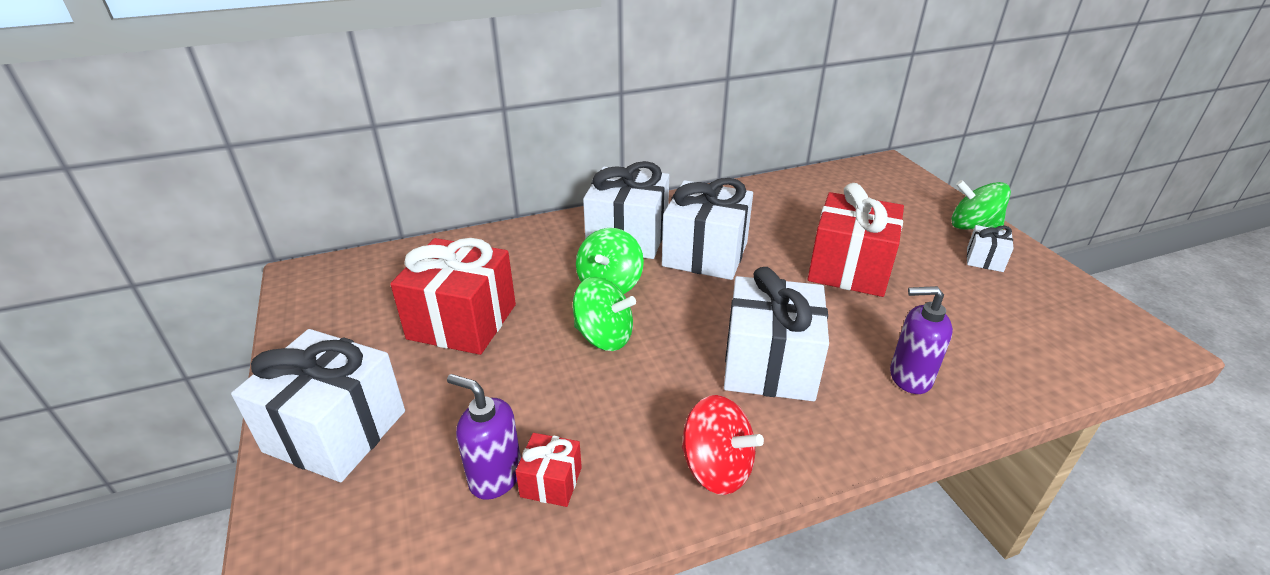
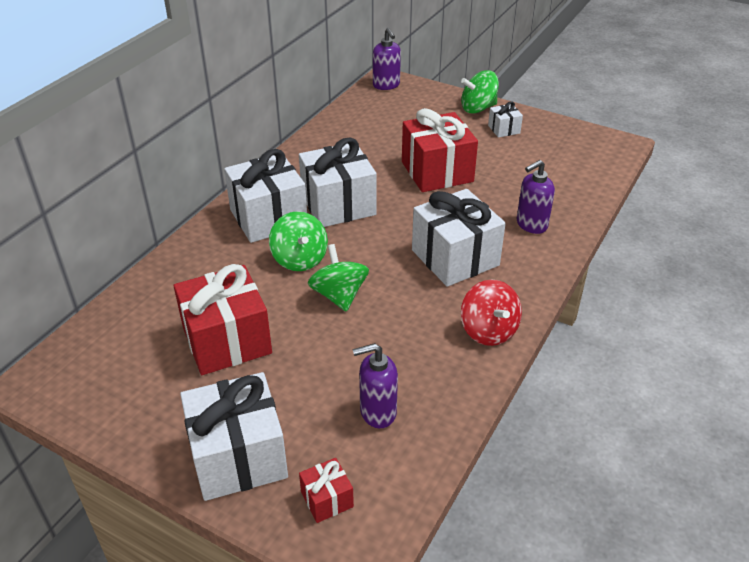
camera: 40 degrees left, 5 degrees up
red gift [515,433,582,507] -> red gift moved to [299,458,354,523]
green spinning top [573,277,636,351] -> green spinning top turned 90 degrees counterclockwise [308,244,369,312]
red spinning top [682,395,764,495] -> red spinning top turned 75 degrees clockwise [461,280,522,346]
none -> purple soap dispenser [373,28,401,90]

